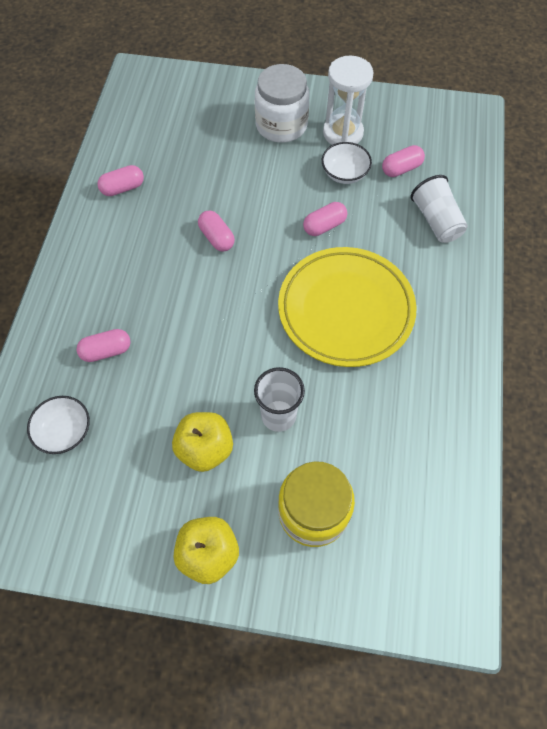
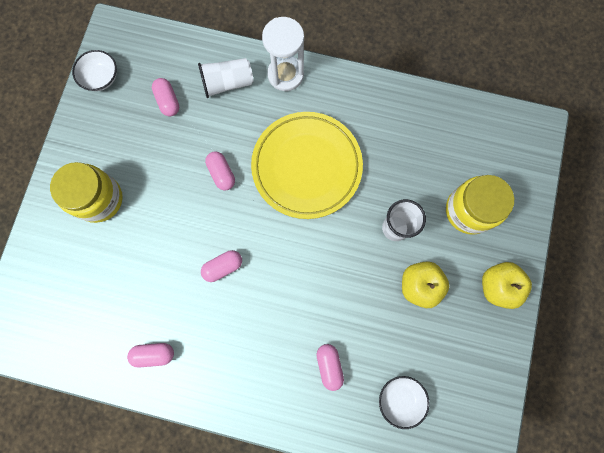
camera: 85 degrees left, 15 degrees up
pink capsule [97,165,144,196] -> pink capsule turned 75 degrees counterclockwise [127,343,174,368]
white jar [255,64,310,143] -> yellow jar [50,162,123,223]
white bowl [322,142,372,184] -> white bowl moved to [72,50,117,91]
white hourglass [323,55,374,145] -> white hourglass moved to [262,17,304,91]

